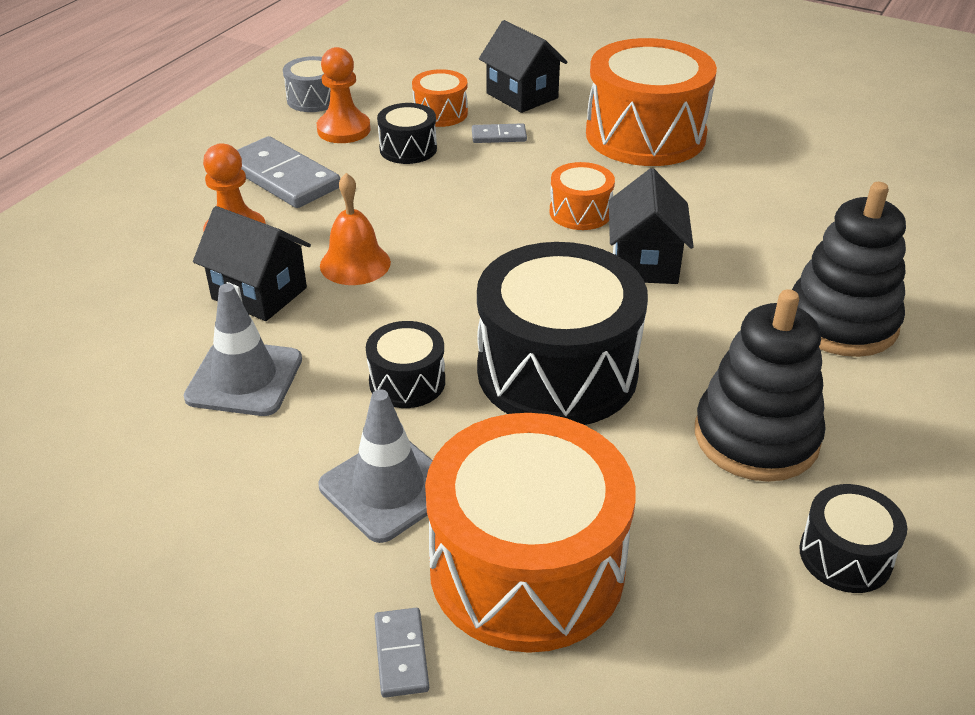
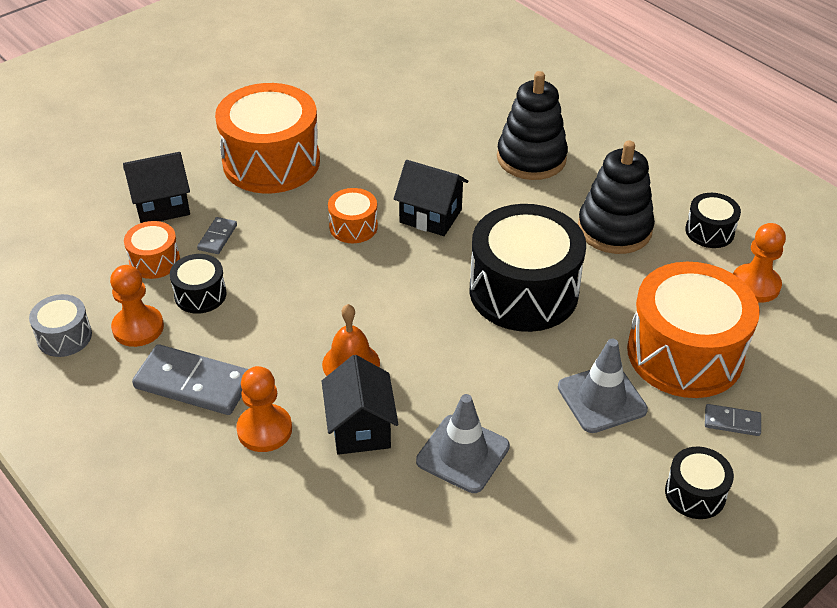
camera: 70 degrees left, 5 degrees up
black house [193,206,311,321] -> black house turned 60 degrees counterclockwise [322,355,399,455]
grey domino [237,136,340,208] -> grey domino turned 45 degrees clockwise [132,344,248,415]
black drum [366,321,445,408] -> black drum moved to [665,447,734,519]
none -> orange pawn [733,223,786,303]

